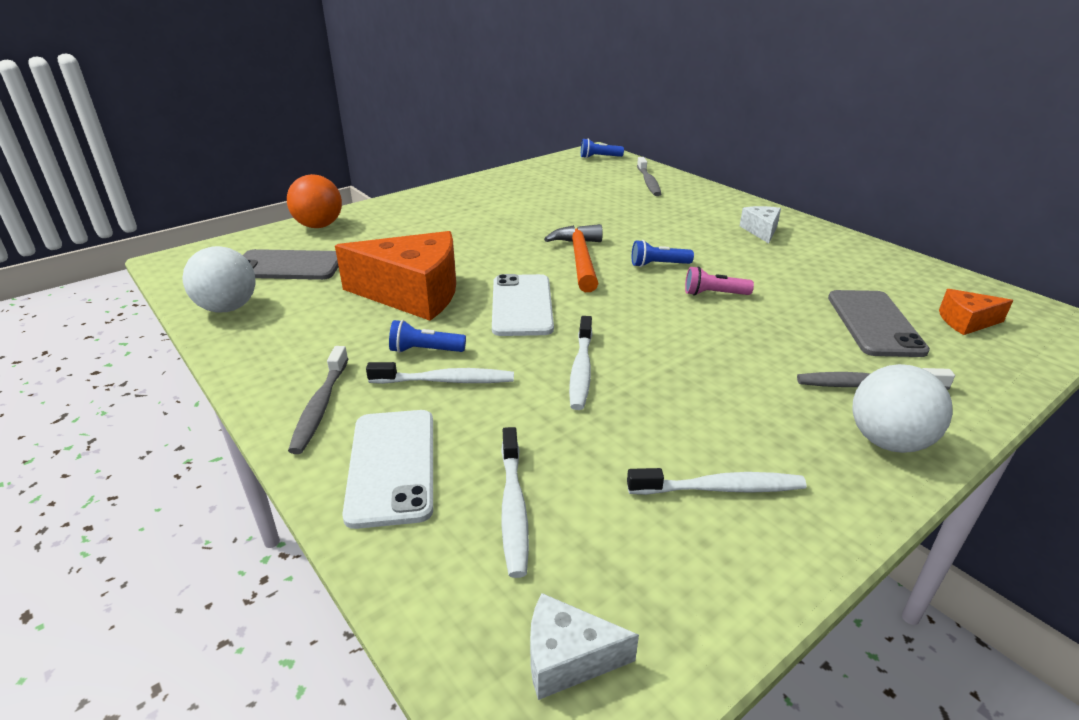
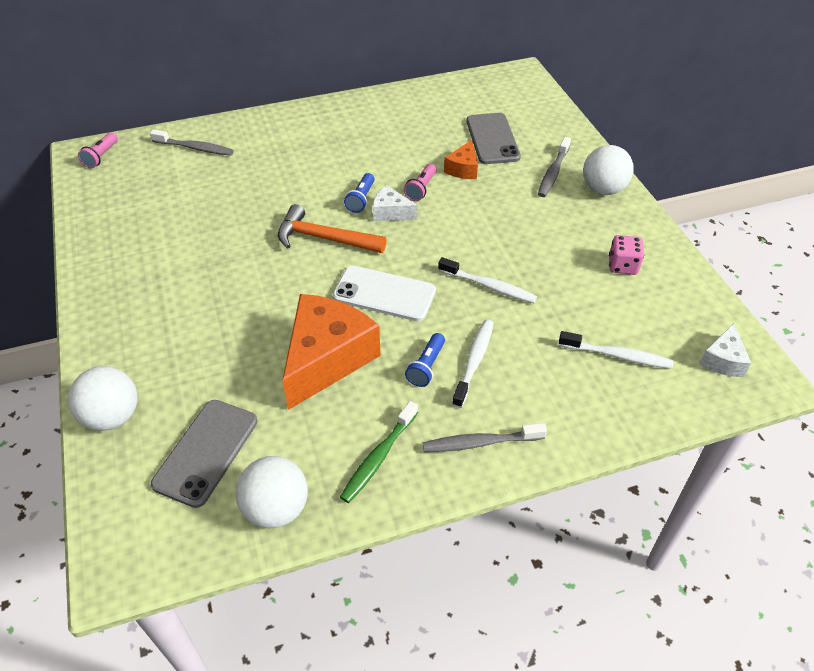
camera: 70 degrees left, 15 degrees up
orange ball [287,174,342,228] -> white ball [68,366,137,431]
grey toothbrush [288,346,349,454] -> grey toothbrush turned 150 degrees clockwise [423,423,547,452]
white phone [342,410,433,529] -> none
blue flashlight [581,138,624,158] -> pink flashlight [78,132,118,168]
white toothbrush [627,468,807,495] -> pink dice [609,235,644,275]
white cheese [740,206,781,244] -> white cheese moved to [373,185,417,221]
grey phone [828,290,930,357] -> grey phone turned 60 degrees clockwise [466,113,521,164]
orange cheese [939,289,1013,335] -> orange cheese moved to [444,140,478,179]
none -> green toothbrush [340,401,418,503]

